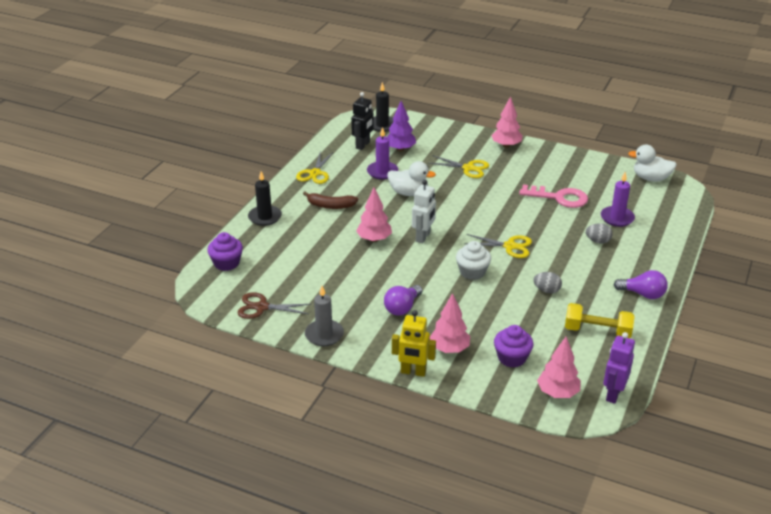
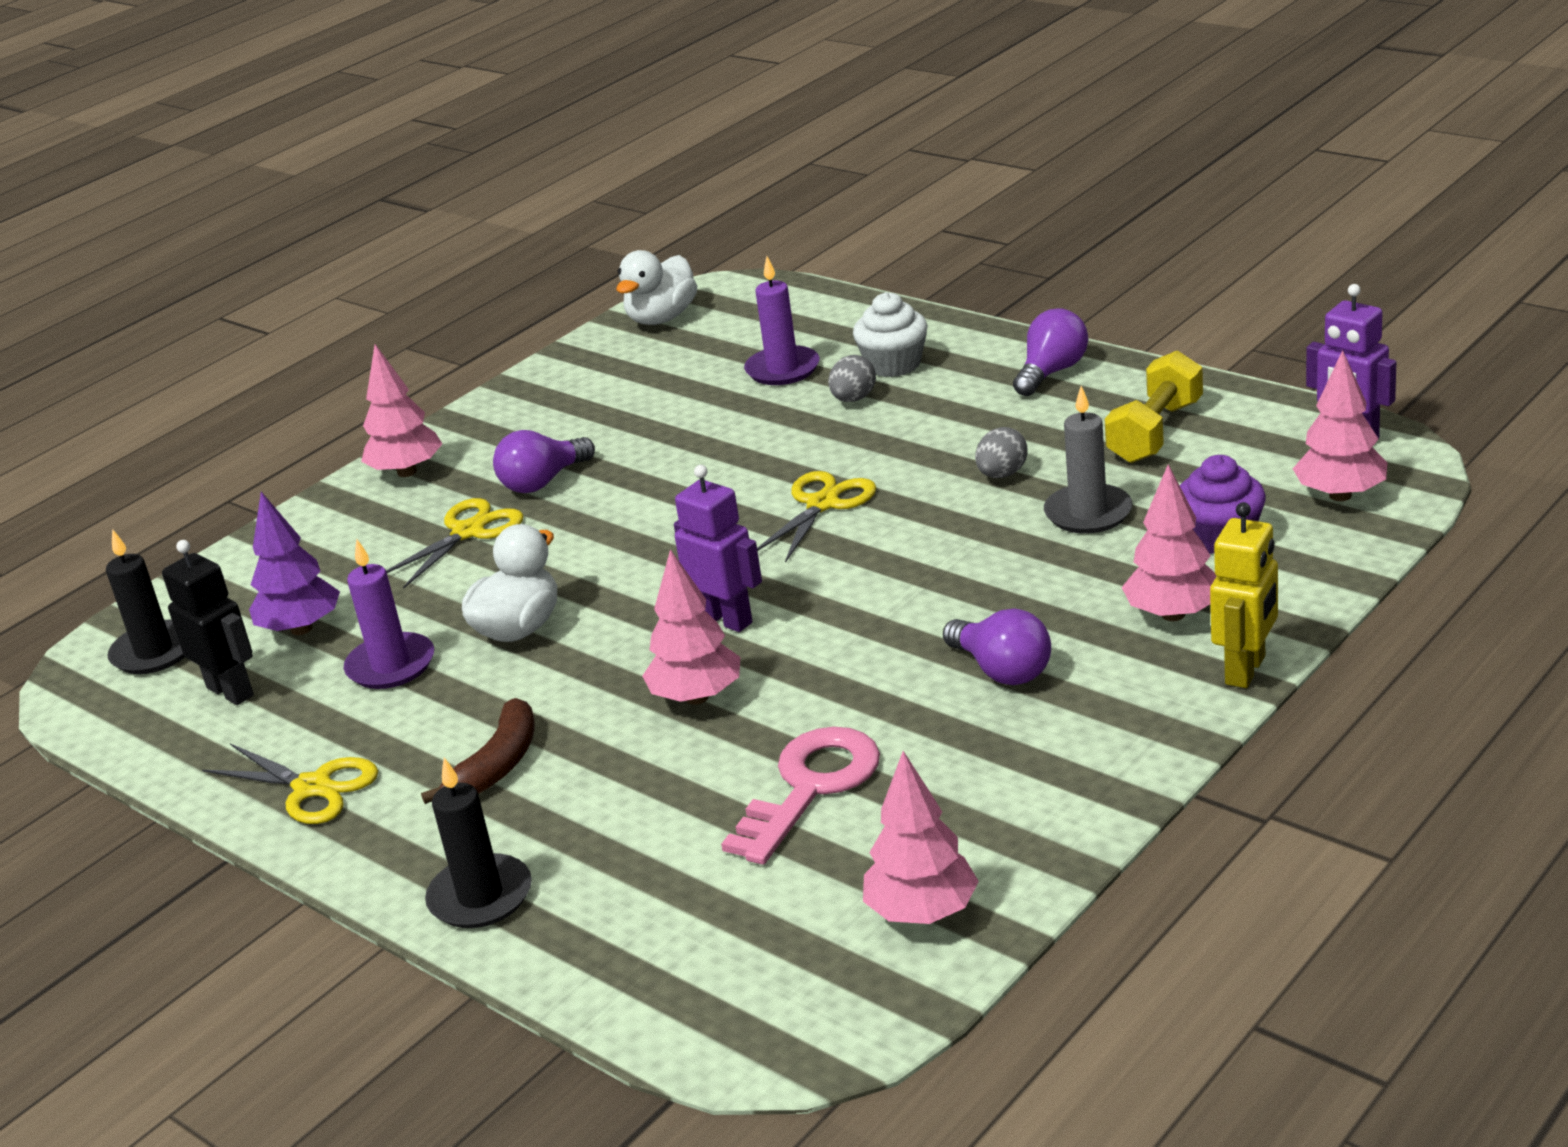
camera: 70 degrees left, 5 degrees down
purple cupcake [207,232,243,271] -> none
brown scissors [237,292,311,319] -> pink tree [863,751,979,924]
grey candle [305,286,344,346] -> grey candle moved to [1044,386,1133,534]
white robot [412,180,436,243] -> purple robot [674,465,762,632]
white cupcake [456,241,491,280] -> white cupcake moved to [853,292,928,377]
pink key [519,184,588,208] -> pink key moved to [721,727,880,865]
none -> purple light bulb [493,430,595,493]

